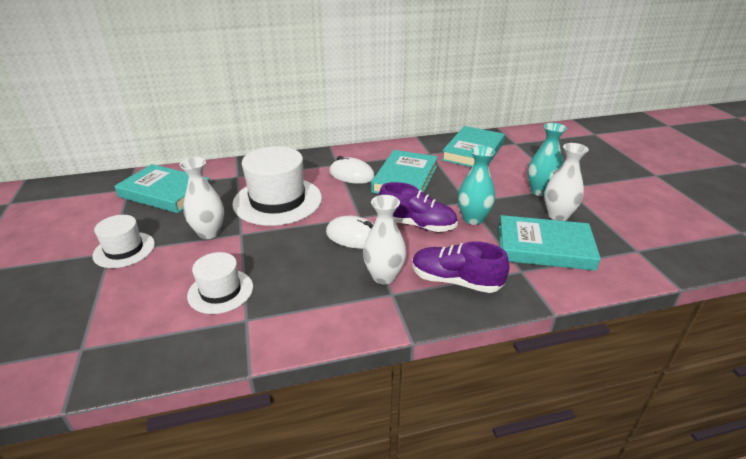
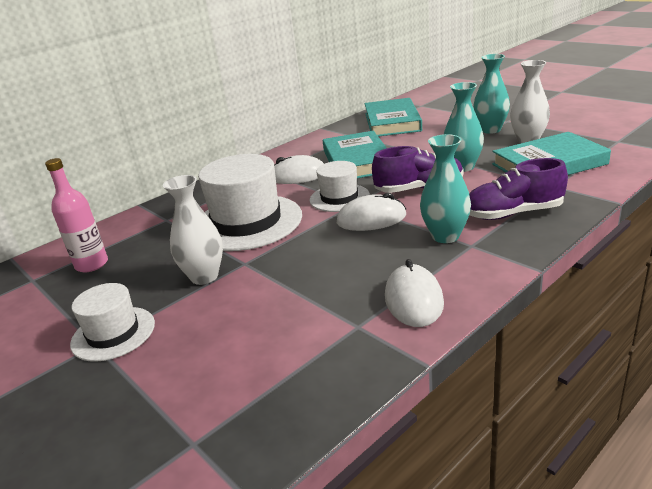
camera: 25 degrees left, 5 degrees down
turquoise book [114,164,210,213] -> pink bottle [45,158,108,272]
white hat [187,252,253,314] -> white hat moved to [310,161,370,212]
white vase [363,195,407,285] -> turquoise vase [420,134,471,243]
none -> white mouse [385,259,444,327]

